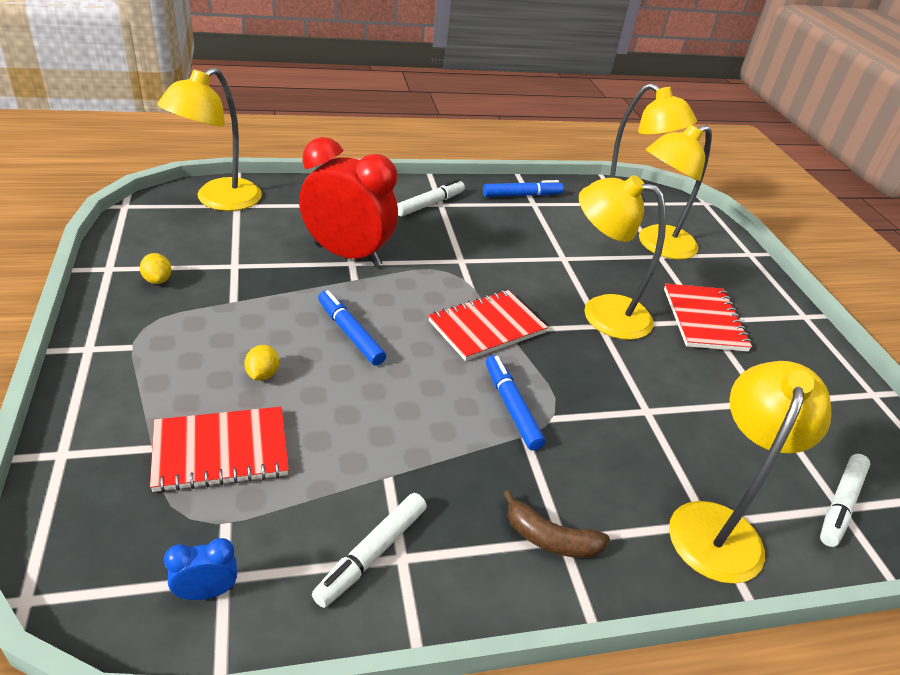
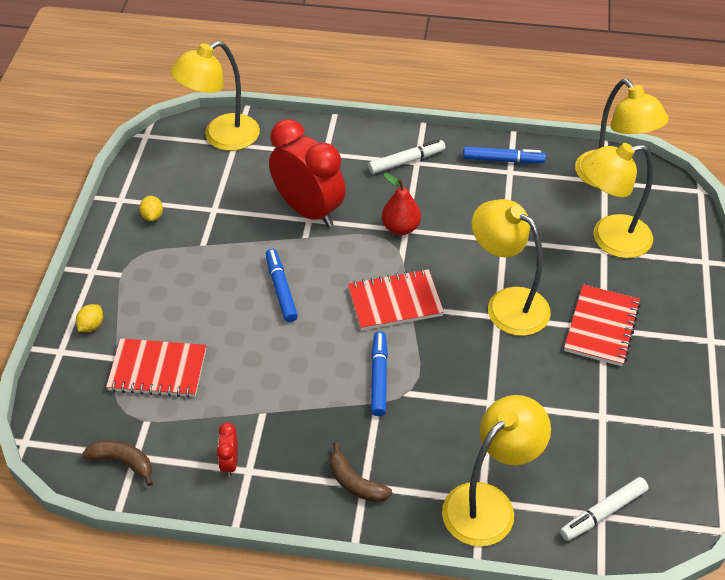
camera: 25 degrees right, 10 degrees up
blue clock [164,538,237,600] -> brown banana [82,440,153,486]
yellow lemon [244,345,279,381] -> yellow lemon moved to [76,304,103,332]
white marker [312,493,427,608] -> red clock [217,423,238,477]
none -> red pear [382,173,421,235]

